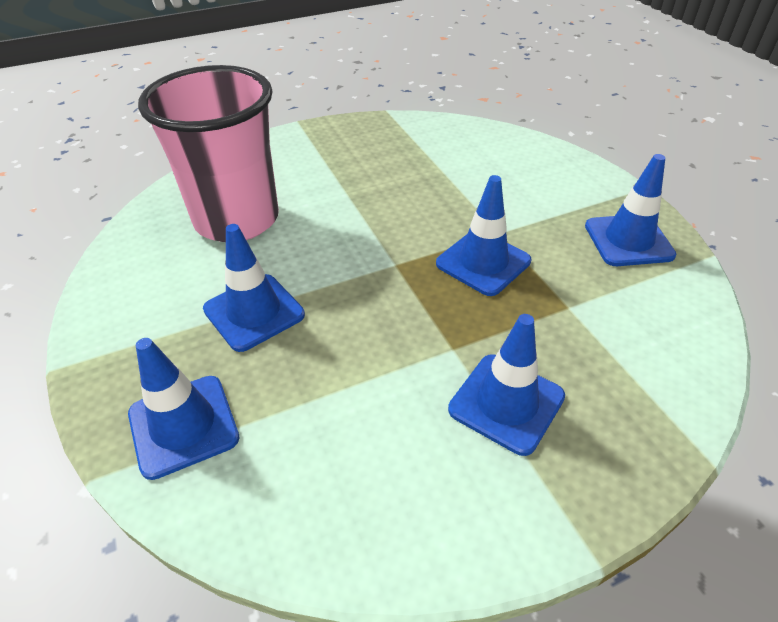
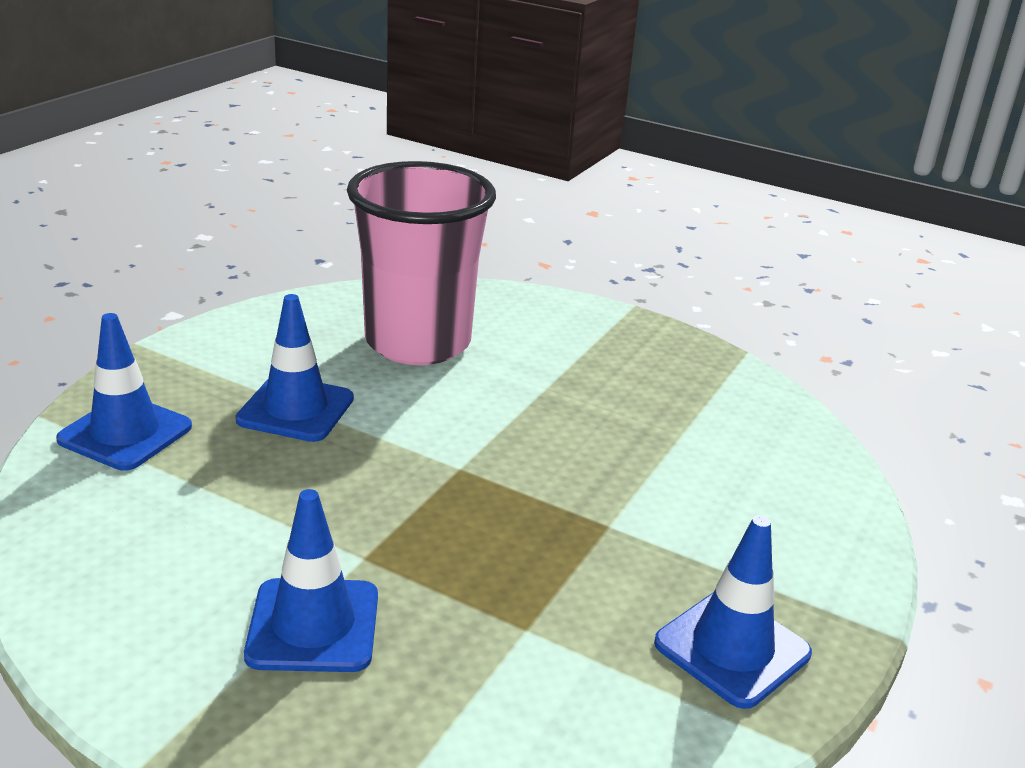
camera: 50 degrees right, 15 degrees down
blue traffic cone [436,175,531,296] -> none

